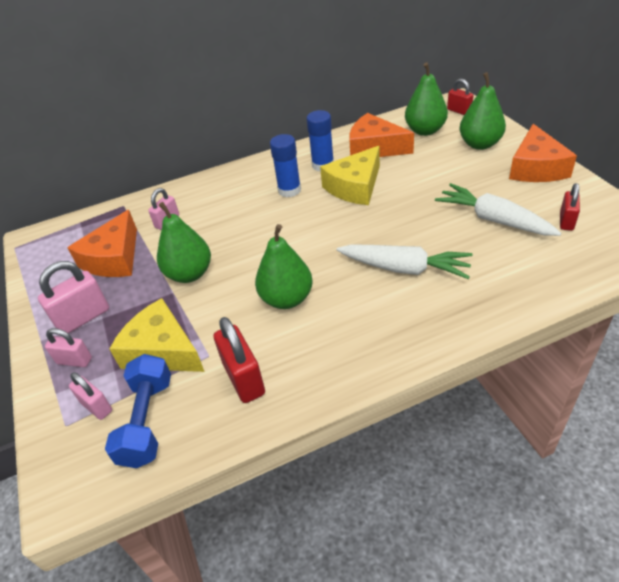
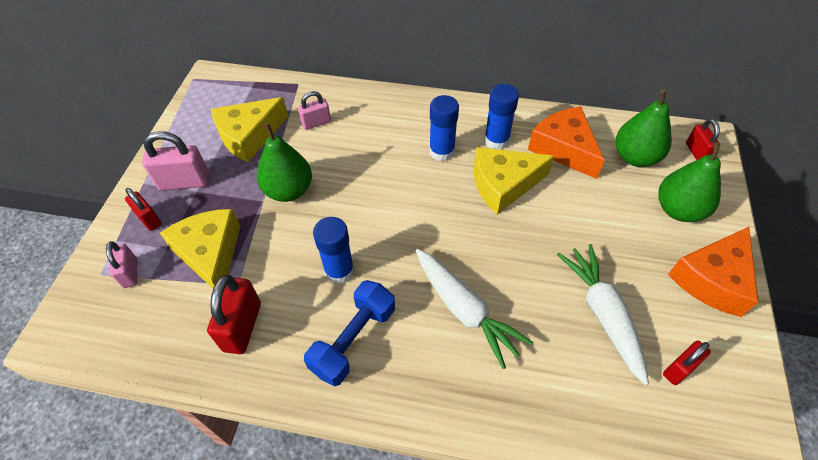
camera: 30 degrees right, 10 degrees up
pink padlock [45,328,92,367] -> red padlock [125,188,162,231]
orange cheese [67,210,137,277] -> yellow cheese [211,97,288,163]
blue dumbbell [105,354,171,468] -> blue dumbbell moved to [304,280,395,386]
green pear [255,224,313,309] -> blue glue stick [313,217,355,284]

